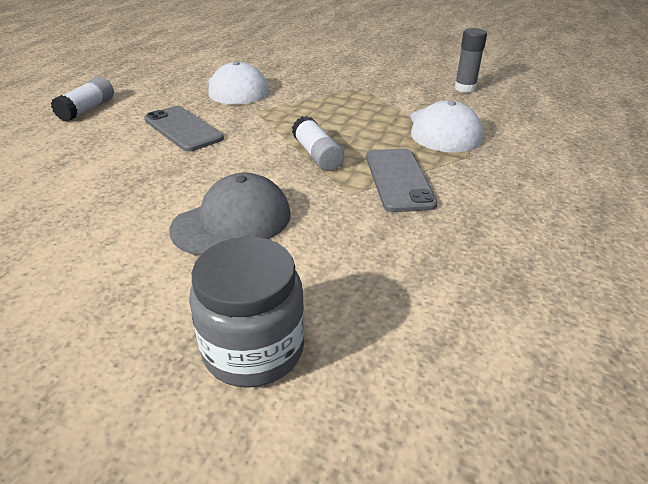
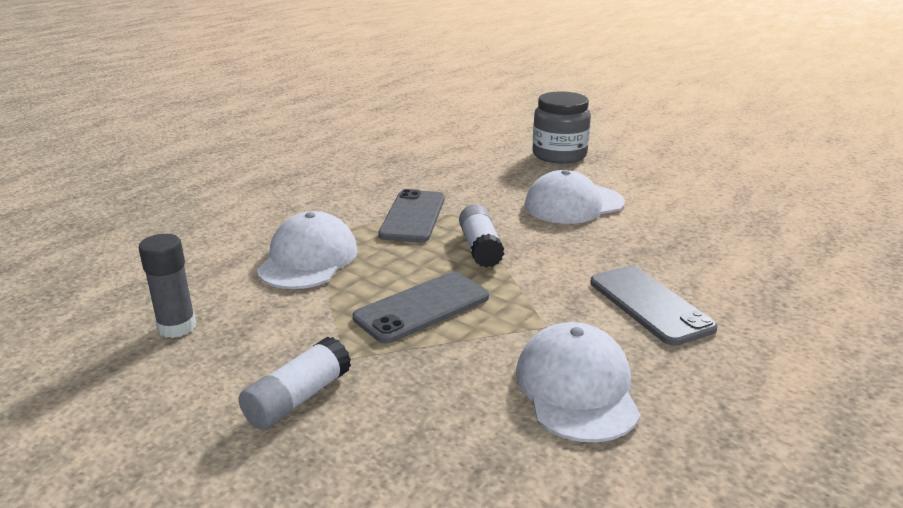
camera: 165 degrees left, 10 degrees down
white glue stick [51,77,114,122] -> white glue stick moved to [239,336,351,430]
grey cap [169,173,291,255] -> white cap [525,170,625,224]
none -> grey phone [353,272,489,343]

